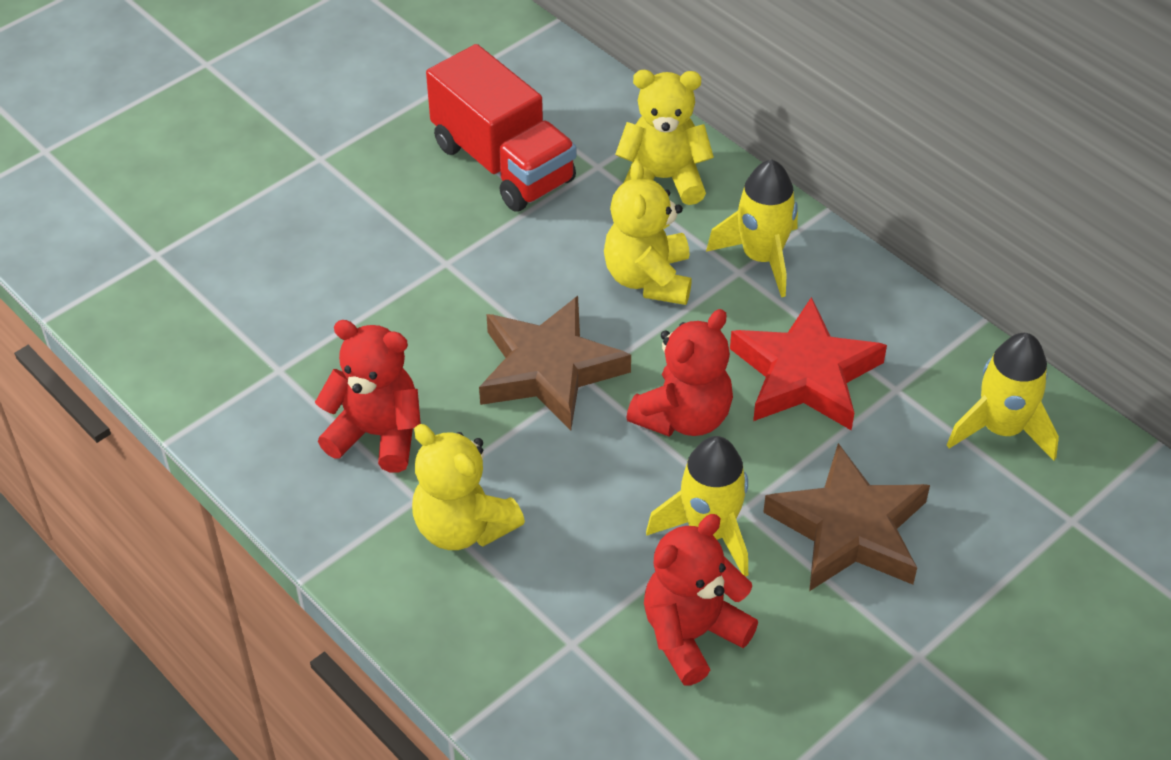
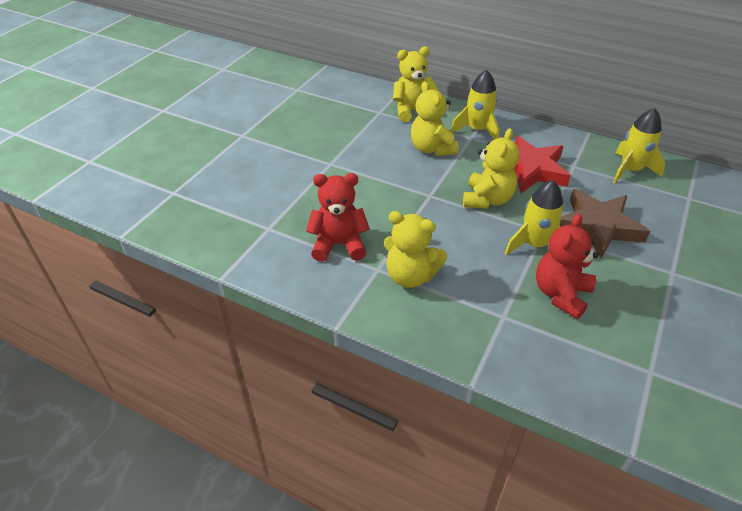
camera: 20 degrees left, 5 degrees down
red truck [426,44,577,212] -> none
brown star [479,296,631,431] -> none
red teddy bear [626,309,733,437] -> yellow teddy bear [463,128,520,209]

